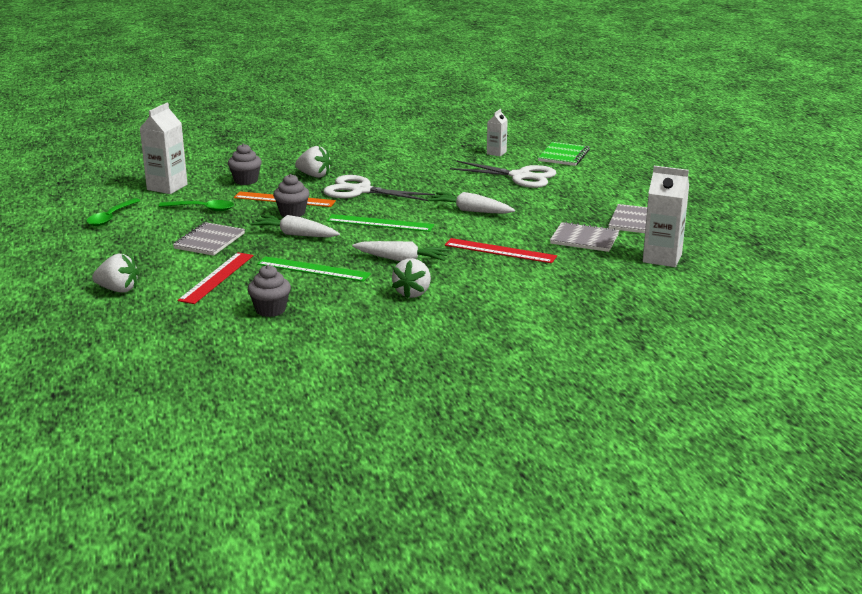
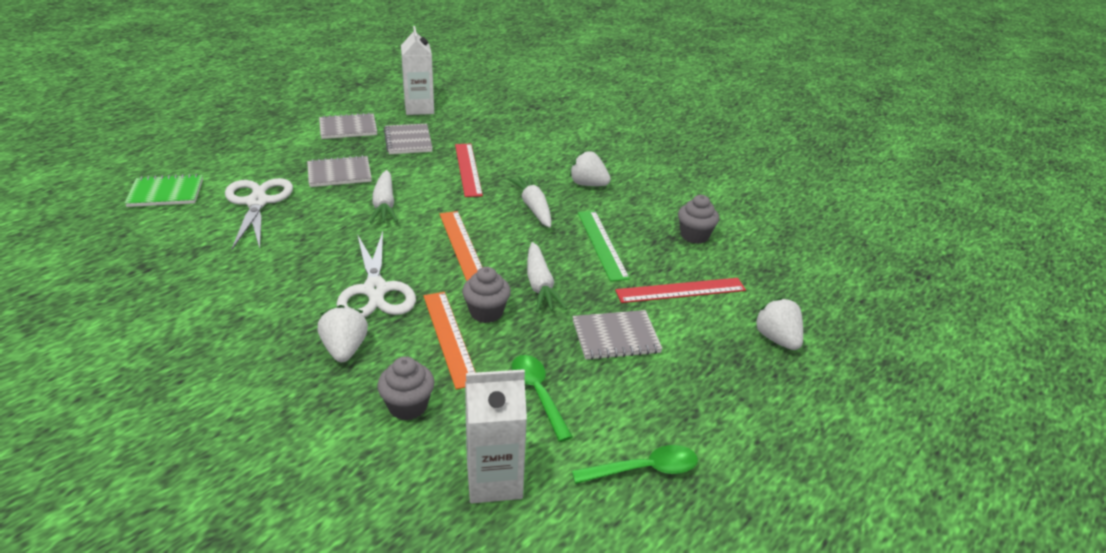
camera: 125 degrees left, 10 degrees up
green ruler [327,214,434,232] -> orange ruler [440,211,482,281]
white strawberry [392,258,431,299] -> white strawberry turned 135 degrees counterclockwise [569,151,611,186]
white carton [487,109,508,157] -> none
none -> grey notebook [307,155,372,187]

